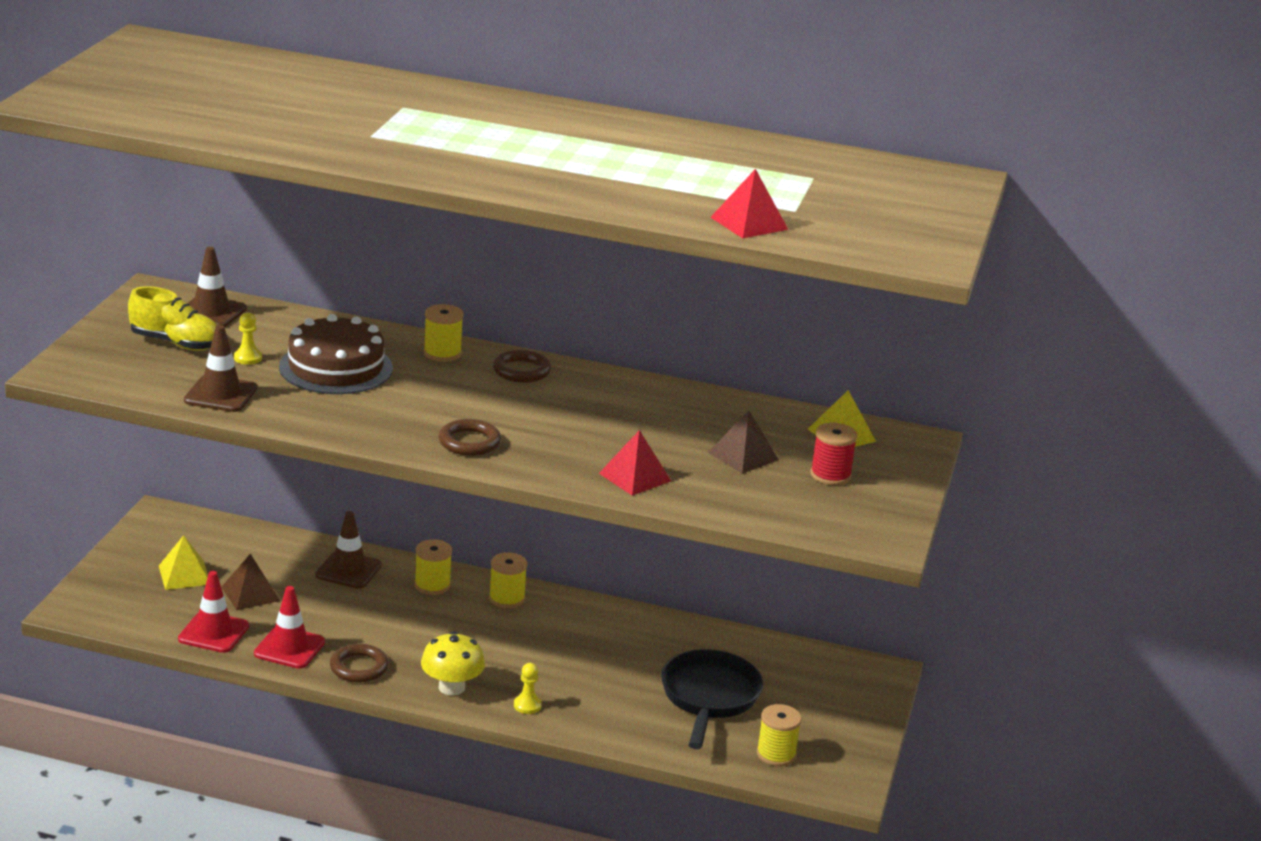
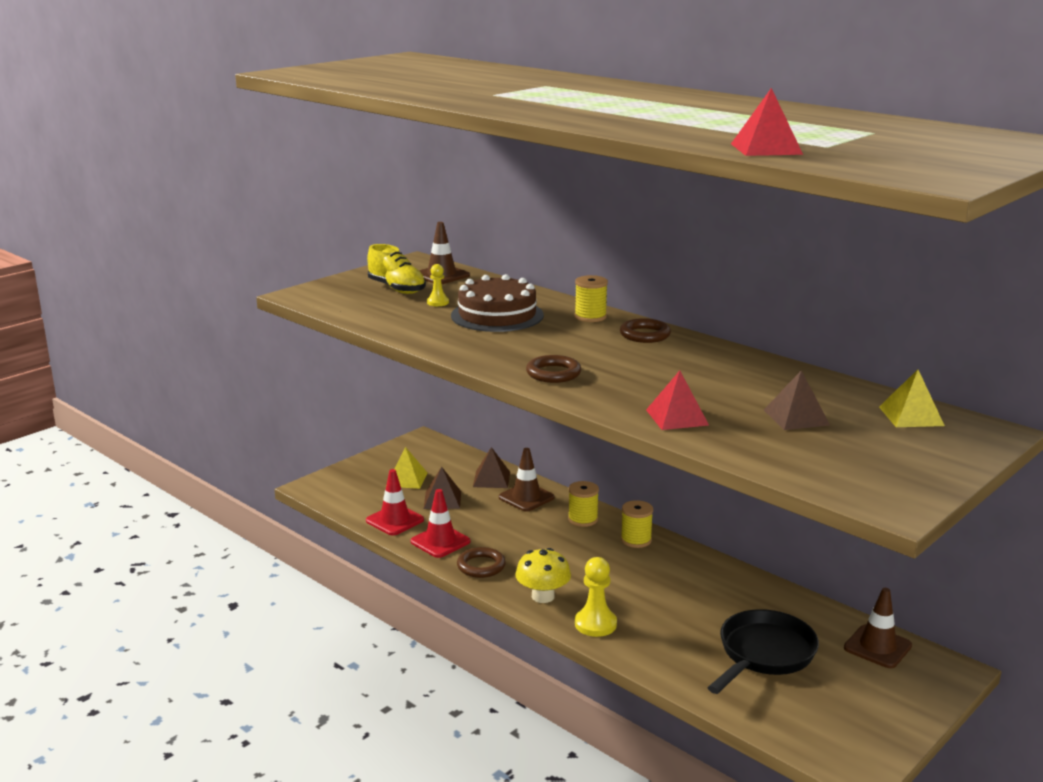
camera: 30 degrees right, 5 degrees down
brown traffic cone [184,325,257,412] -> brown traffic cone moved to [844,588,912,668]
yellow pawn [514,663,542,714] -> yellow pawn [575,557,617,637], size x1.69
yellow spool [757,704,802,766] -> none
red spool [810,423,857,485] -> none
none -> brown pyramid [473,447,510,488]

